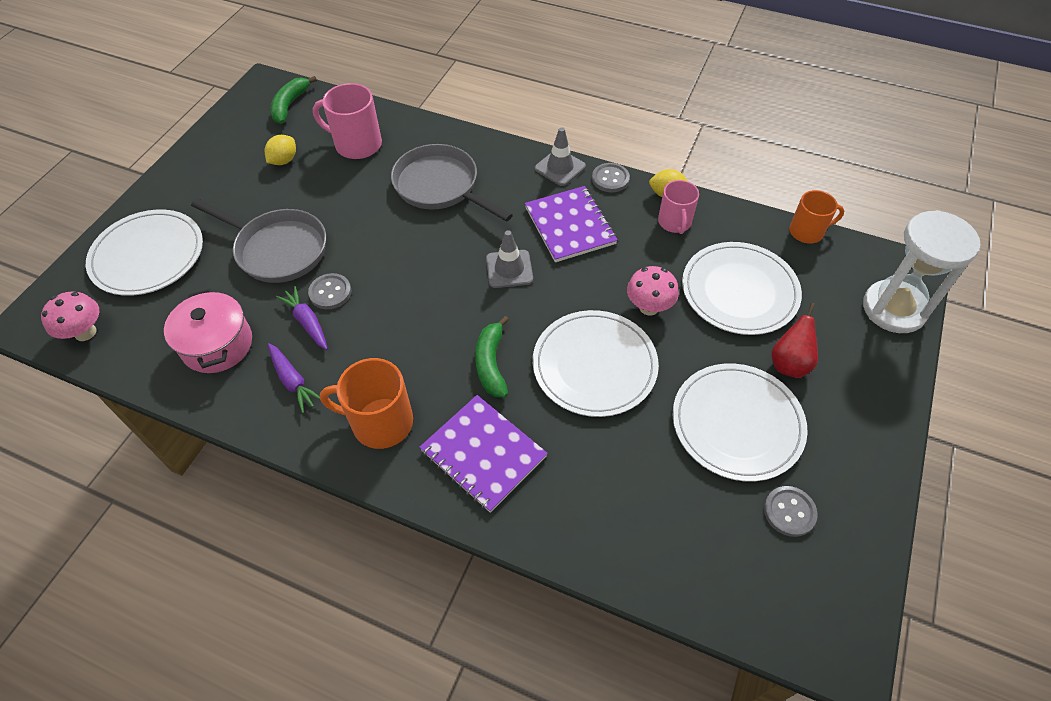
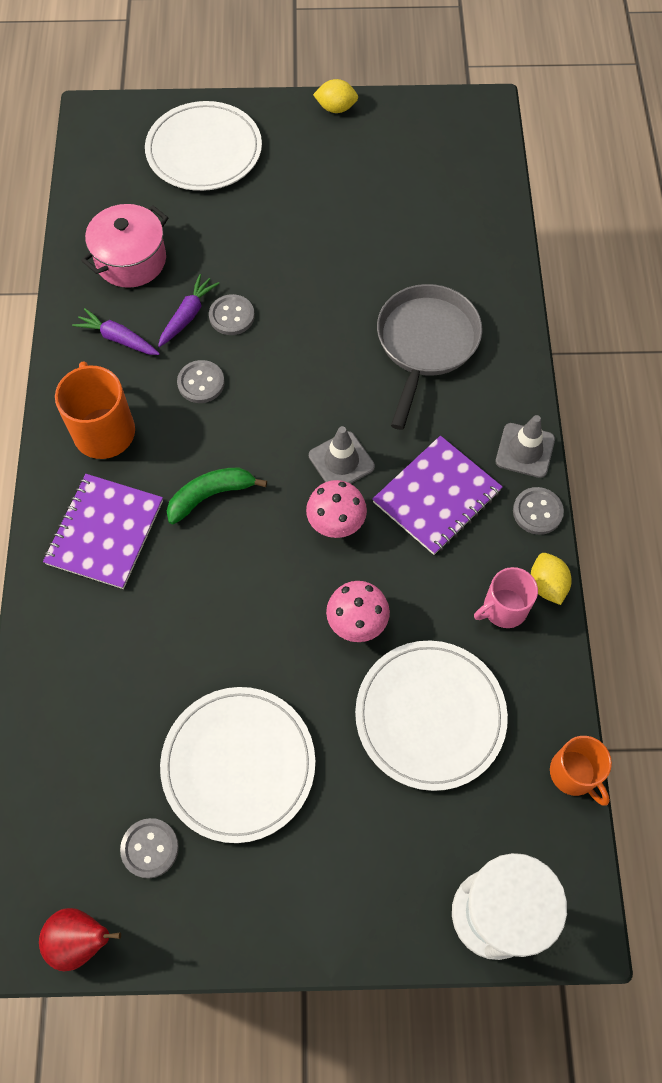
camera: 65 degrees right, 10 degrees up
pink mushroom [41,292,99,341] -> pink mushroom moved to [306,480,367,538]
grey pan [191,198,326,283] -> none
yellow lemon [264,135,296,165] -> yellow lemon moved to [313,79,358,113]
purple carrot [268,343,320,413] -> purple carrot turned 90 degrees clockwise [72,308,160,355]
green banana [270,76,317,124] -> none
pink mug [313,83,382,159] -> none
white plate [533,310,659,417] -> none
red pear [771,303,818,378] -> red pear moved to [39,908,121,971]
none -> grey button [177,360,225,403]

